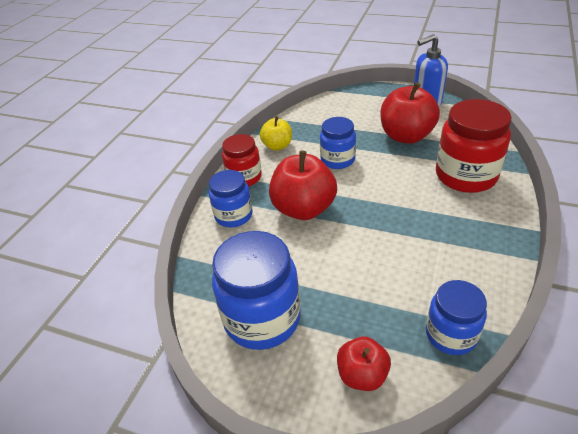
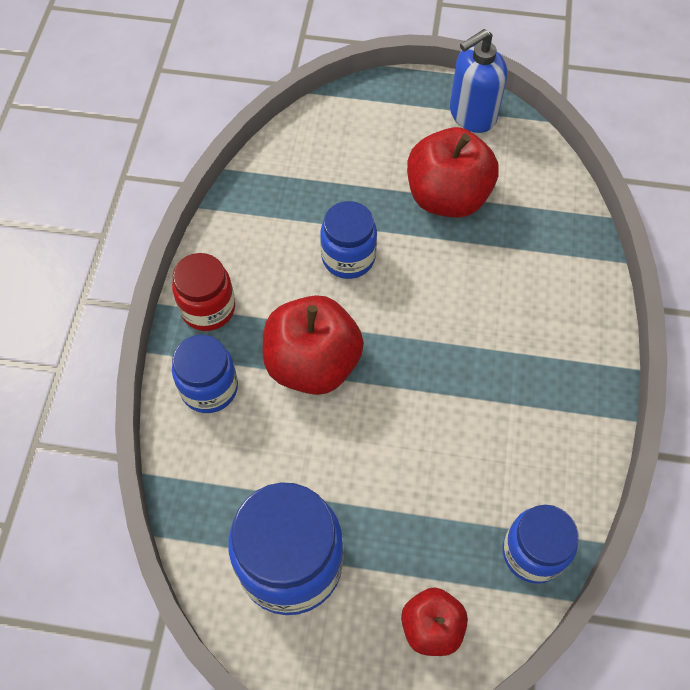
camera: 15 degrees left, 20 degrees up
yellow apple [260,116,292,151] -> none
red jar [436,99,512,193] -> none

